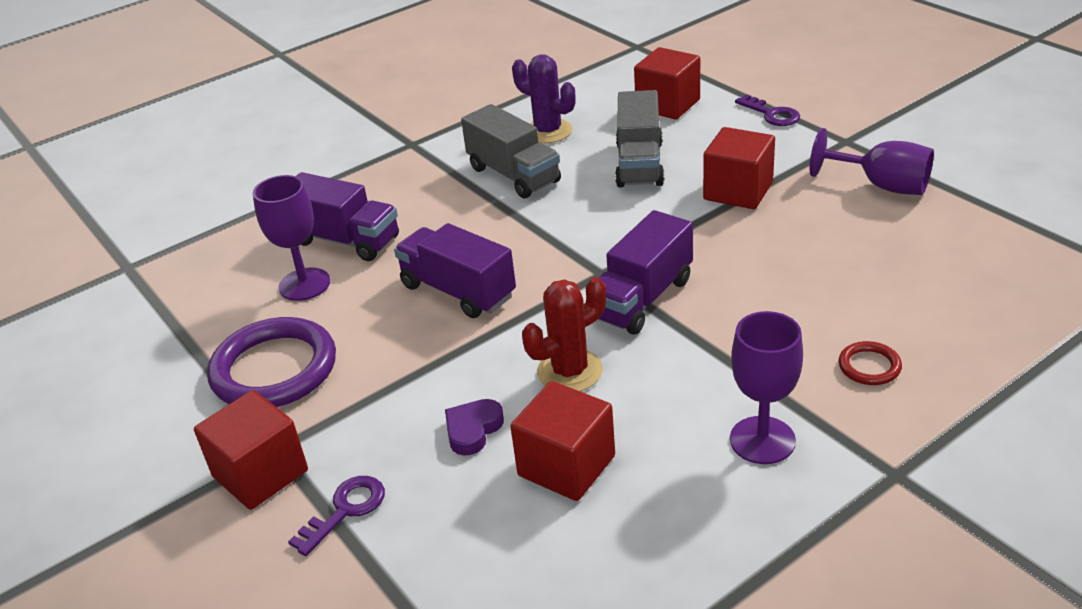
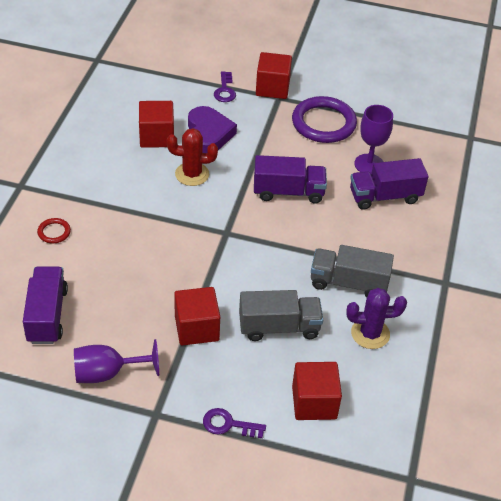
camera: 135 degrees right, 10 degrees up
purple heart [445,399,504,456] -> purple heart [188,106,237,153], size x1.81
red cactus [522,277,606,391] -> red cactus turned 75 degrees clockwise [167,128,218,186]
purple truck [598,210,693,335] -> purple truck moved to [23,266,68,344]
grey truck [615,90,664,187] -> grey truck turned 120 degrees clockwise [239,290,323,341]
purple goblet [730,311,803,464] -> none

